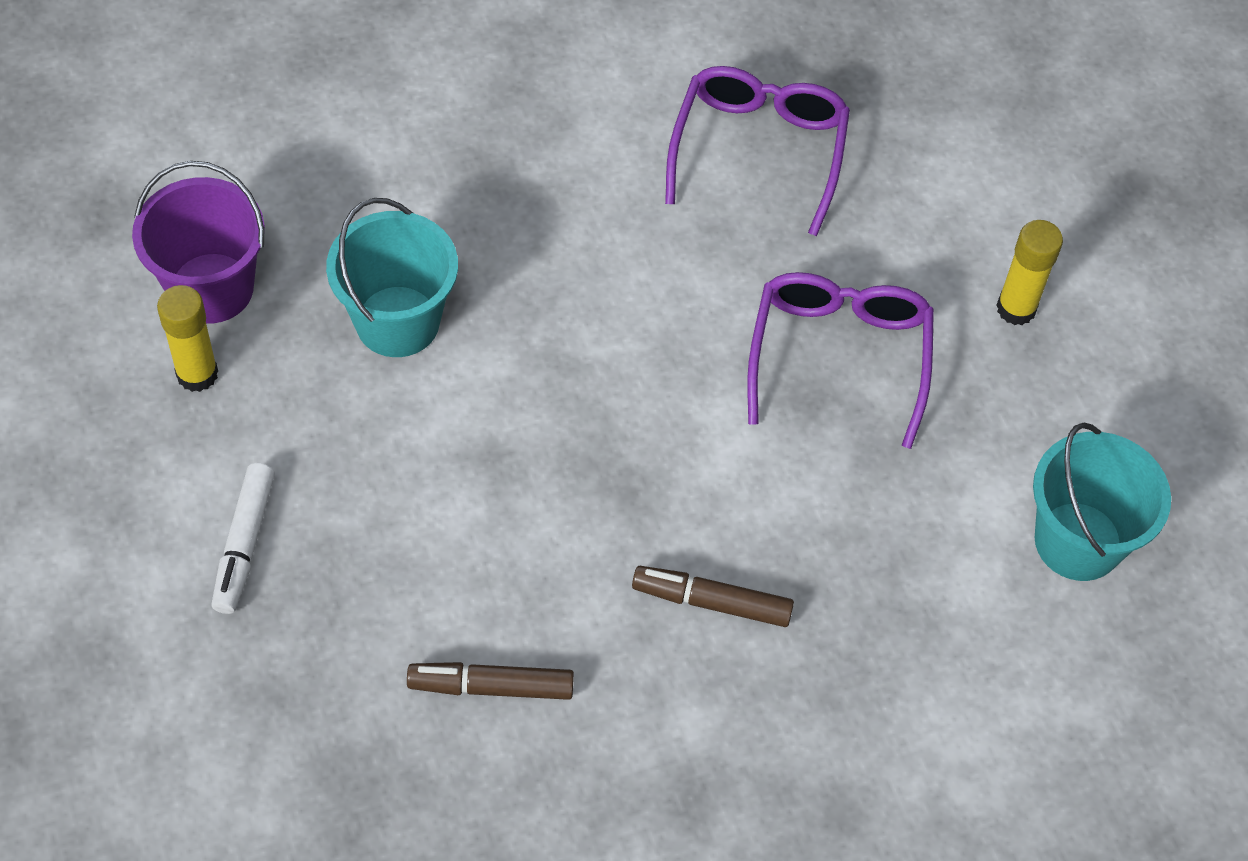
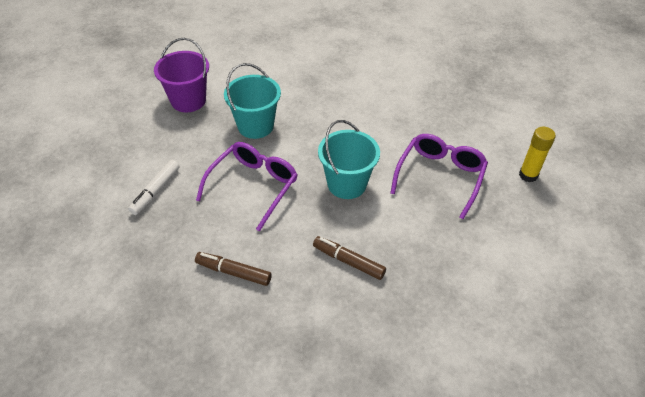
camera: 20 degrees right, 10 degrees down
yellow glue stick [157,285,218,392] -> none
purple glasses [665,66,850,236] -> purple glasses moved to [196,142,297,231]
turquoise bucket [1033,423,1171,581] -> turquoise bucket moved to [318,120,380,199]

